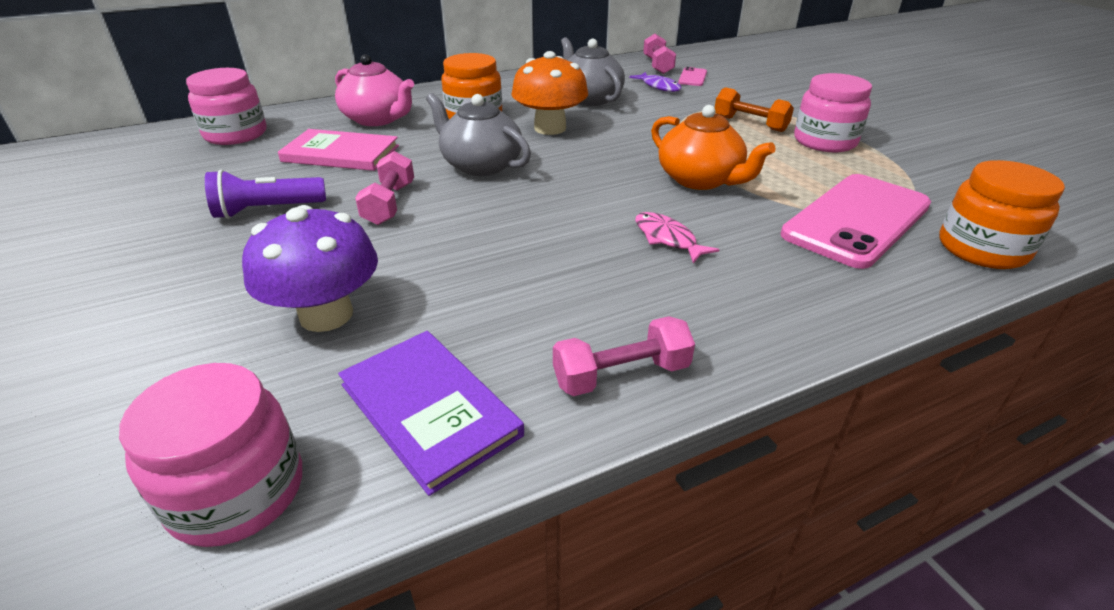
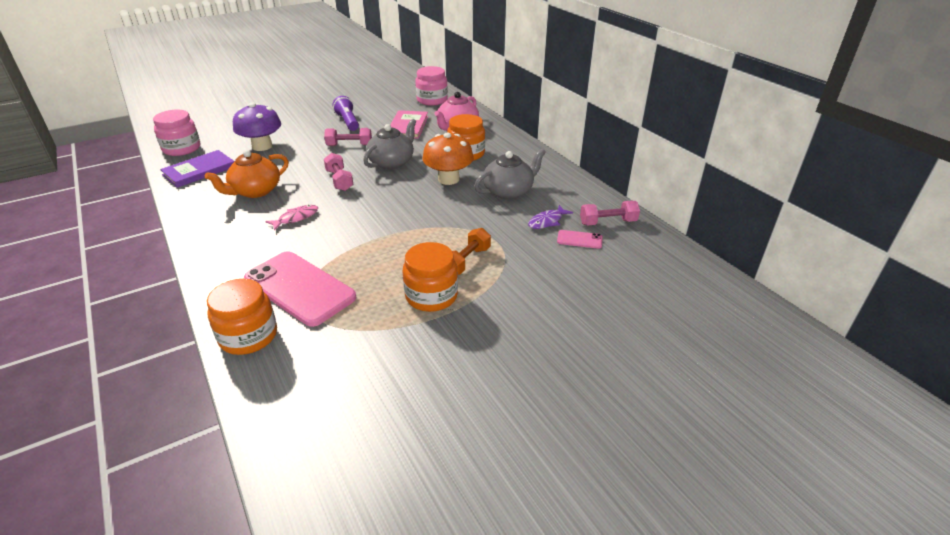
camera: 85 degrees right, 0 degrees up
pink dumbbell [553,316,695,396] -> pink dumbbell moved to [324,153,354,191]
orange teapot [651,105,776,190] -> orange teapot moved to [205,150,289,198]
pink jar [794,73,872,152] -> orange jar [403,242,458,312]

